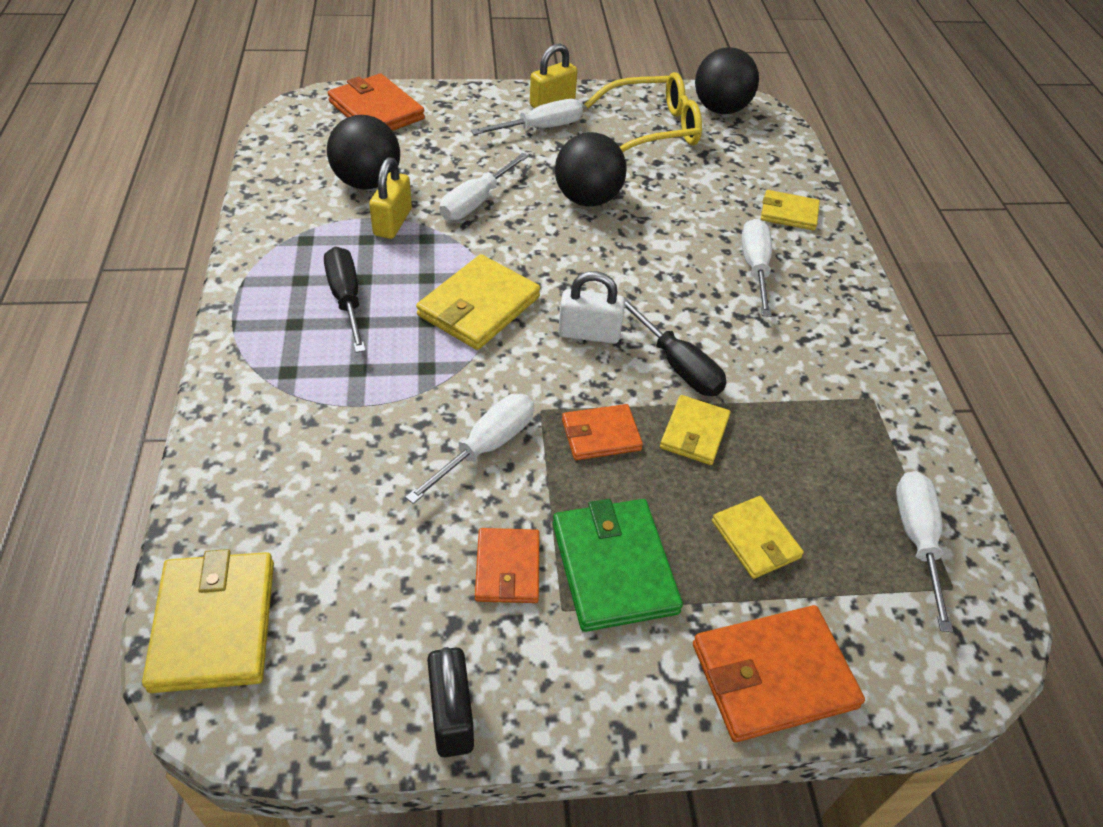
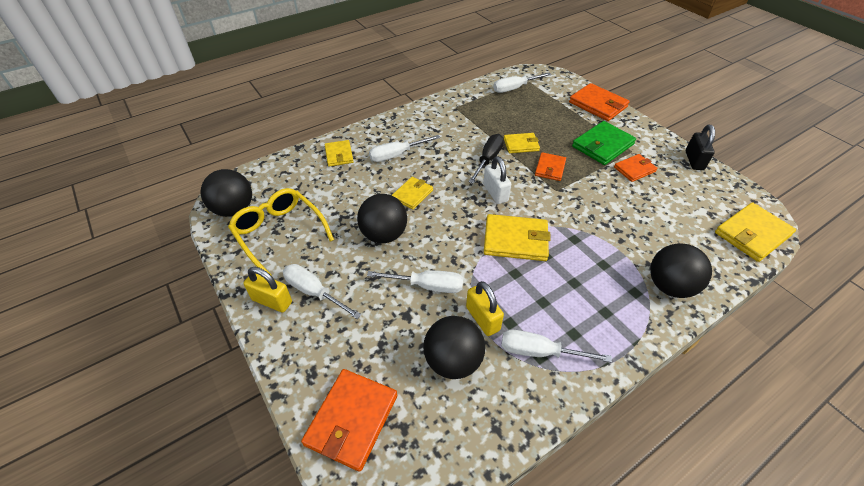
camera: 115 degrees left, 0 degrees up
black screwdriver [324,247,366,353] -> none
yellow padlock [369,157,412,239] -> yellow padlock turned 75 degrees clockwise [466,281,504,336]
white screwdriver [405,394,534,504] -> white screwdriver moved to [501,330,612,363]
black padlock [427,647,474,757] -> black padlock turned 45 degrees counterclockwise [686,125,715,170]
orange wallet [562,404,643,460] -> orange wallet turned 60 degrees clockwise [535,152,566,181]
yellow wallet [712,496,804,579] -> yellow wallet moved to [392,177,433,210]
none -> black ball [650,243,712,298]

